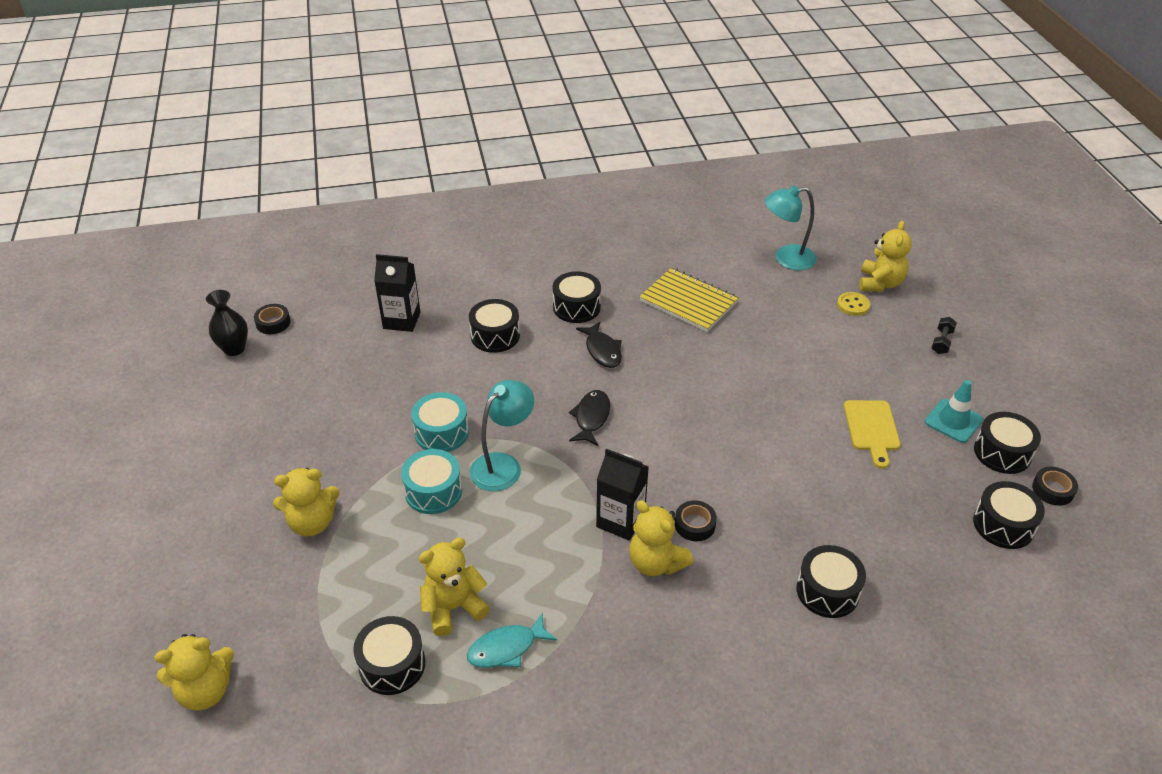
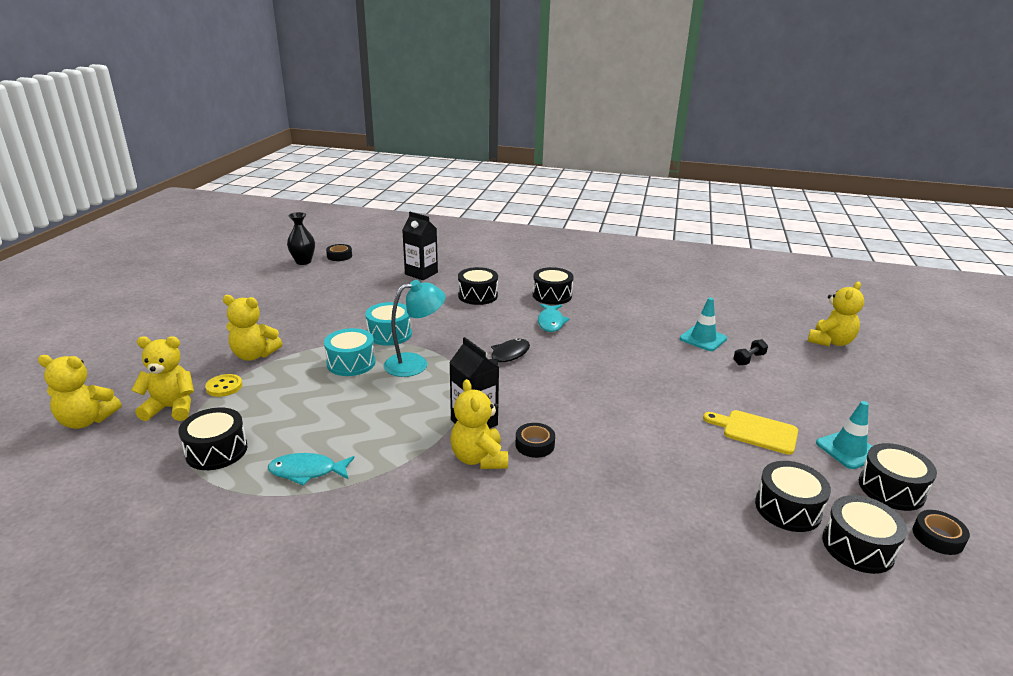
camera: 25 degrees right, 15 degrees down
yellow teddy bear [419,538,490,636] -> yellow teddy bear moved to [131,336,194,421]
black fish [576,322,622,368] -> turquoise fish [538,304,570,332]
yellow notebook [639,268,739,332] -> none
turquoise lamp [765,185,817,270] -> none
black drum [797,545,866,618] -> black drum moved to [755,461,831,532]
yellow button [837,292,870,316] -> yellow button moved to [205,374,242,397]
yellow cutting board [844,400,901,469] -> yellow cutting board turned 90 degrees clockwise [703,410,798,455]
black dumbbell [932,317,957,354] -> black dumbbell moved to [733,339,768,365]
none -> turquoise traffic cone [680,298,727,351]

